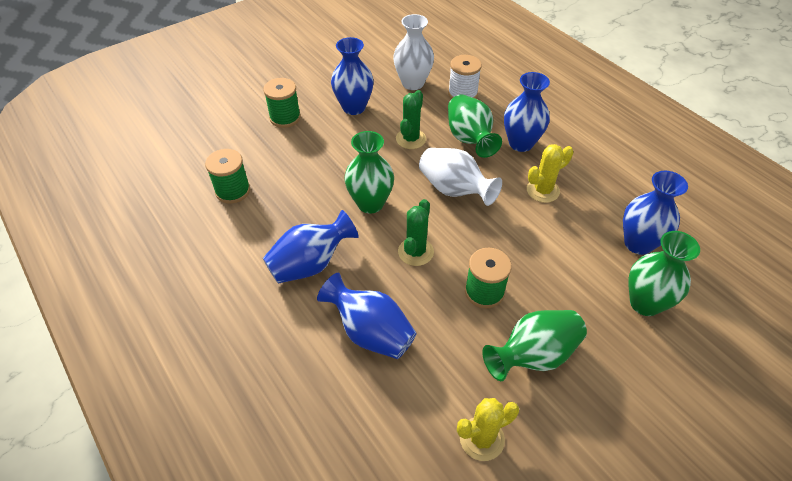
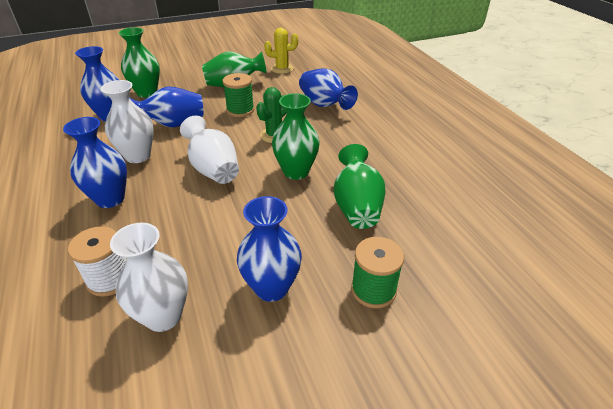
camera: 165 degrees left, 10 degrees down
green spool [205,149,250,203] -> none
blue vase [263,210,359,284] -> blue vase moved to [129,86,204,128]
green cactus [396,90,426,149] -> none
green vase [448,94,502,158] -> green vase moved to [333,144,386,229]
yellow cactus [527,144,573,203] -> white vase [101,80,154,163]

